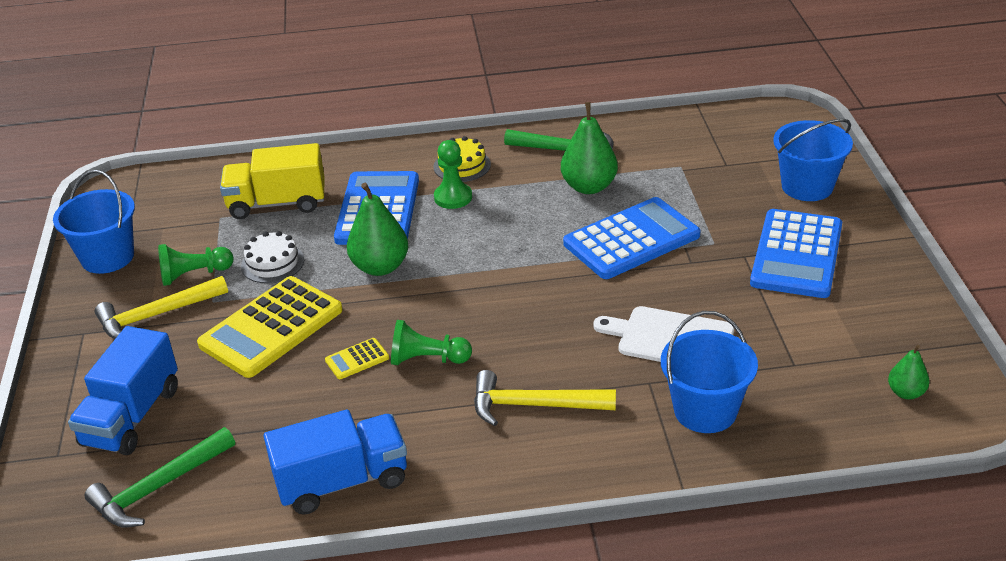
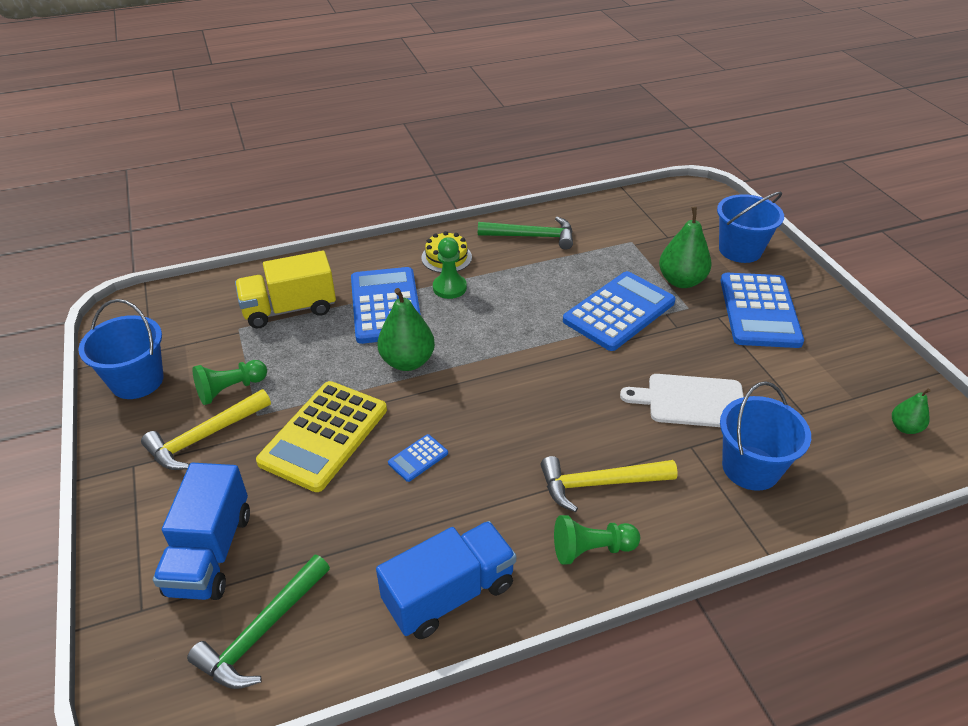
camera: 15 degrees left, 5 degrees up
white cake [241,231,304,283] -> none
yellow calculator [325,338,389,379] -> blue calculator [388,434,448,482]
green pawn [391,320,472,365] -> green pawn moved to [554,515,640,565]
green pear [561,102,618,194] -> green pear moved to [659,207,712,288]

